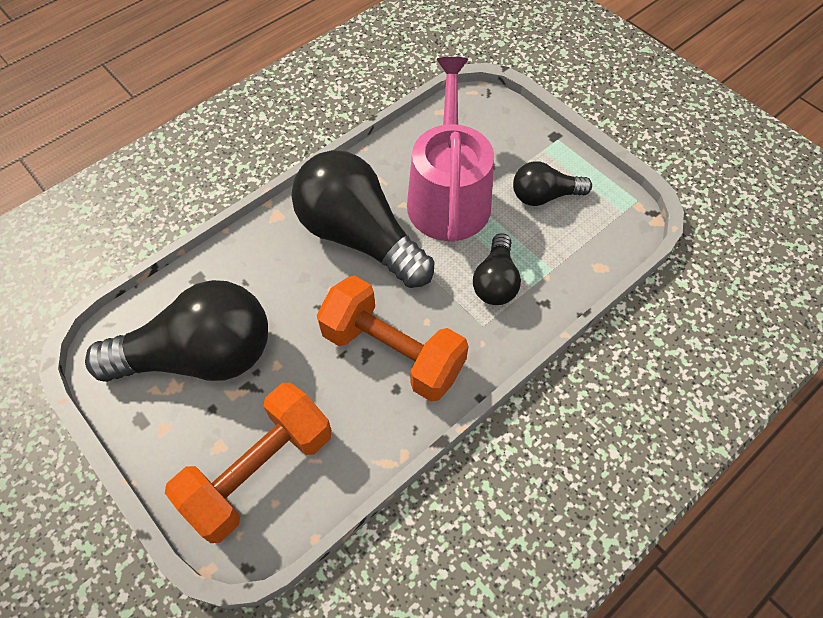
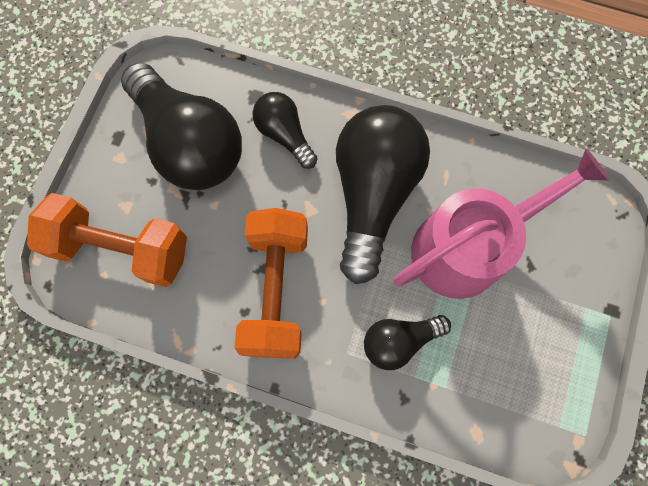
camera: 60 degrees right, 15 degrees up
black light bulb [513,161,592,206] -> black light bulb moved to [253,92,318,169]

